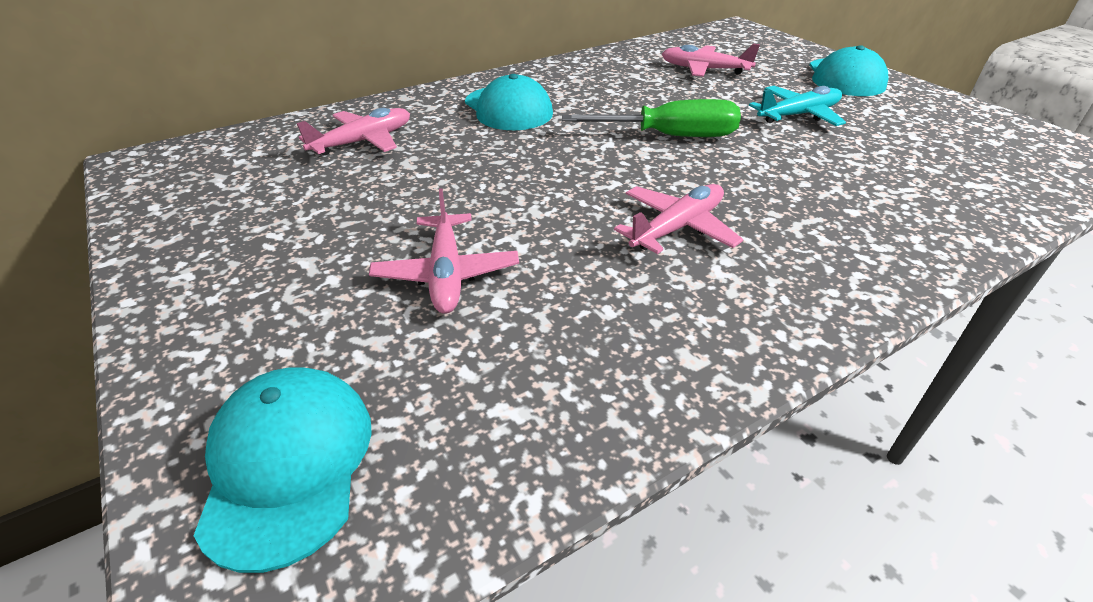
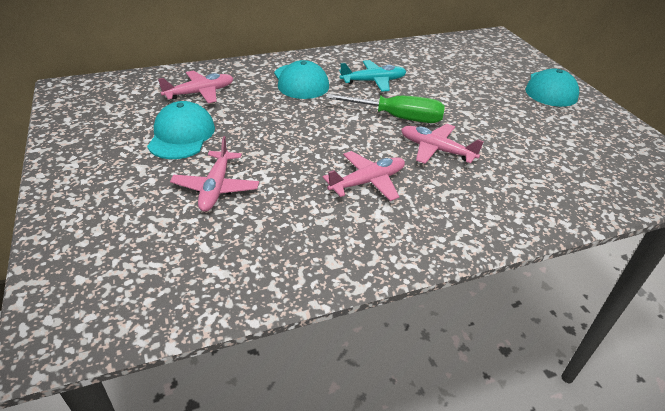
camera: 10 degrees right, 0 degrees up
turquoise cap [194,367,372,573] -> turquoise cap moved to [147,101,215,159]
pink plane [662,44,760,77] -> pink plane moved to [401,124,484,164]
turquoise plane [749,86,846,126] -> turquoise plane moved to [339,60,406,92]

